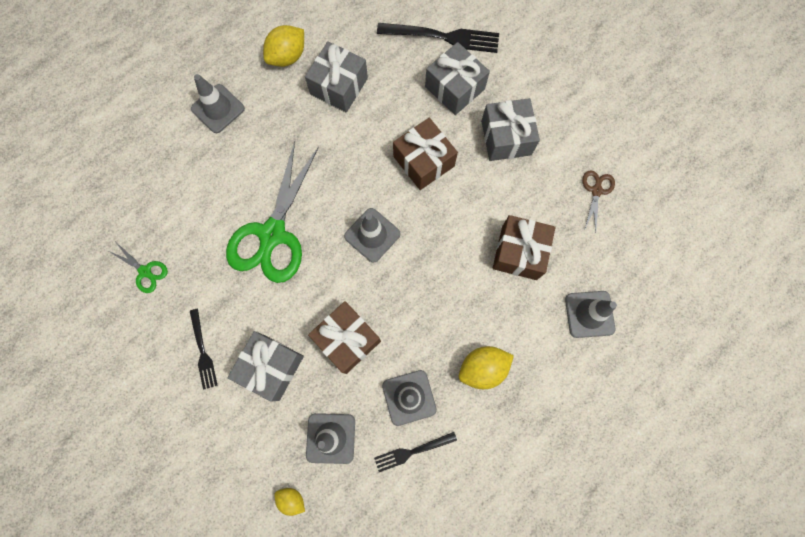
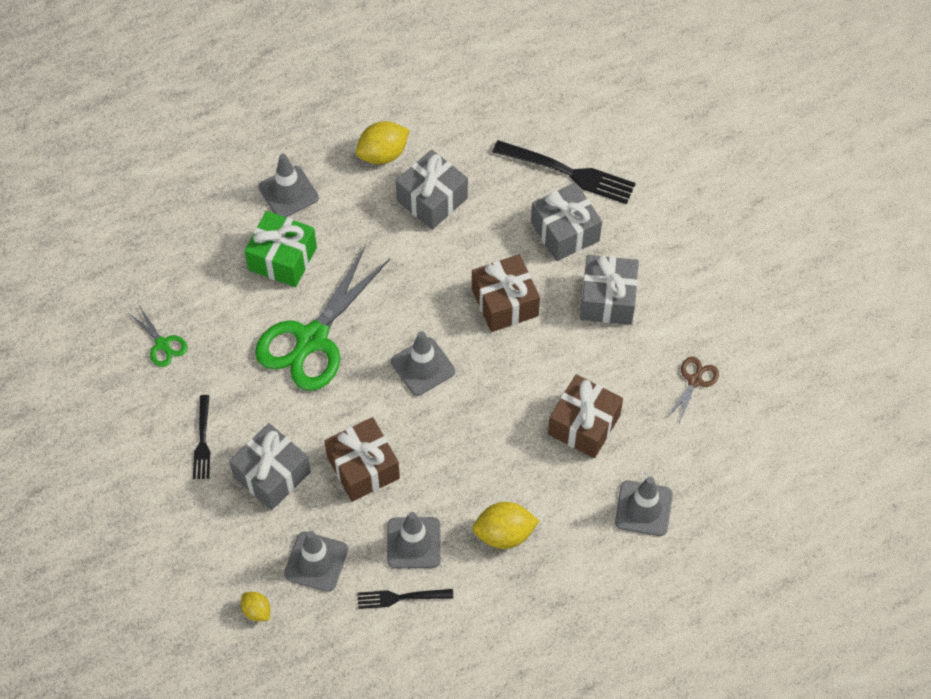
camera: 15 degrees right, 15 degrees down
none -> green gift [244,211,317,287]

